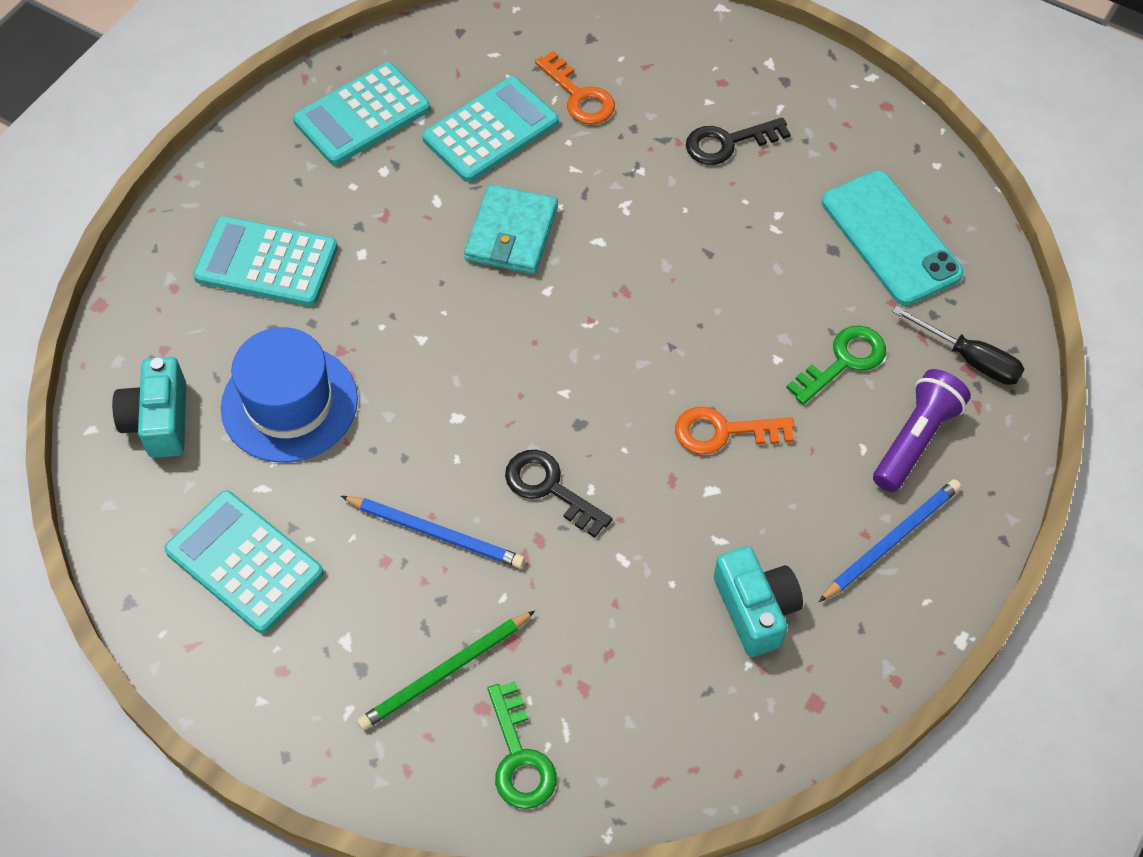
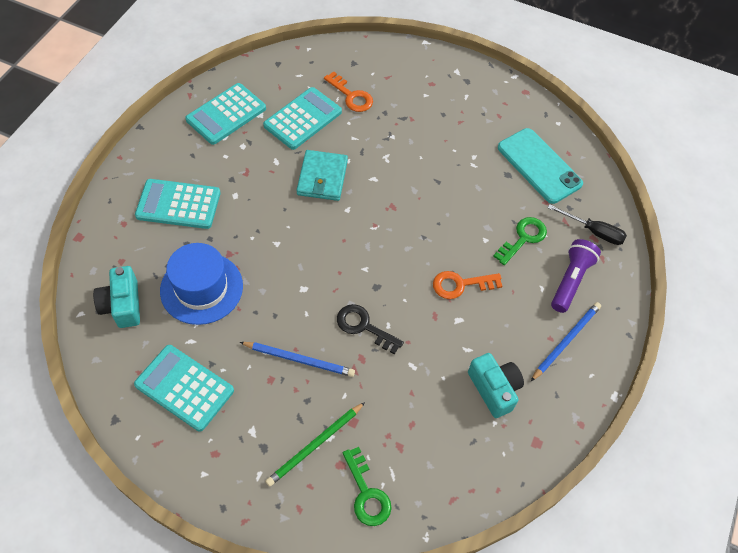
camera: 10 degrees left, 0 degrees up
black key [686,117,791,165] -> none

